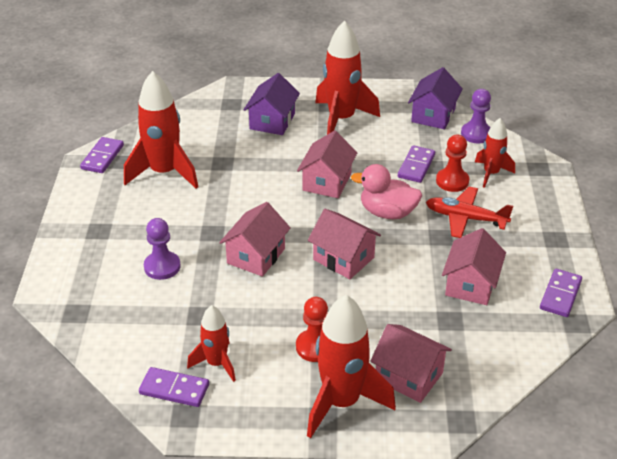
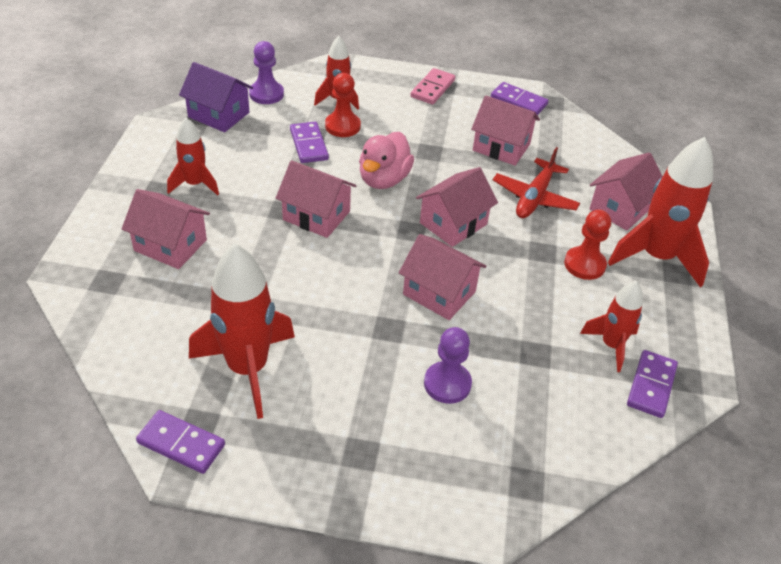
camera: 85 degrees left, 5 degrees up
purple house [244,73,300,135] -> pink house [122,189,210,269]
red rocket [315,21,380,134] -> red rocket [167,118,219,195], size x0.57
purple domino [398,145,435,183] -> purple domino turned 45 degrees clockwise [290,122,329,163]
red plane [426,187,513,238] -> red plane moved to [493,147,580,218]
none -> pink domino [410,68,455,104]

